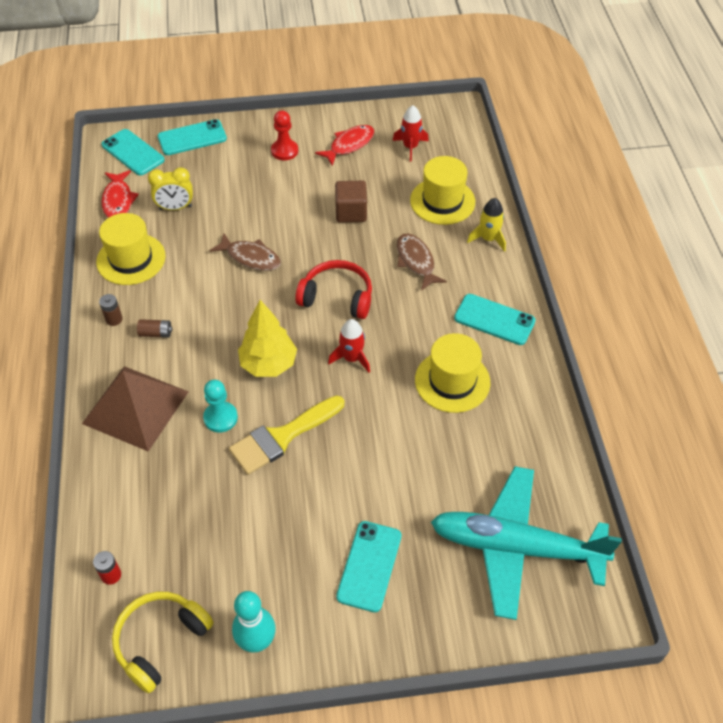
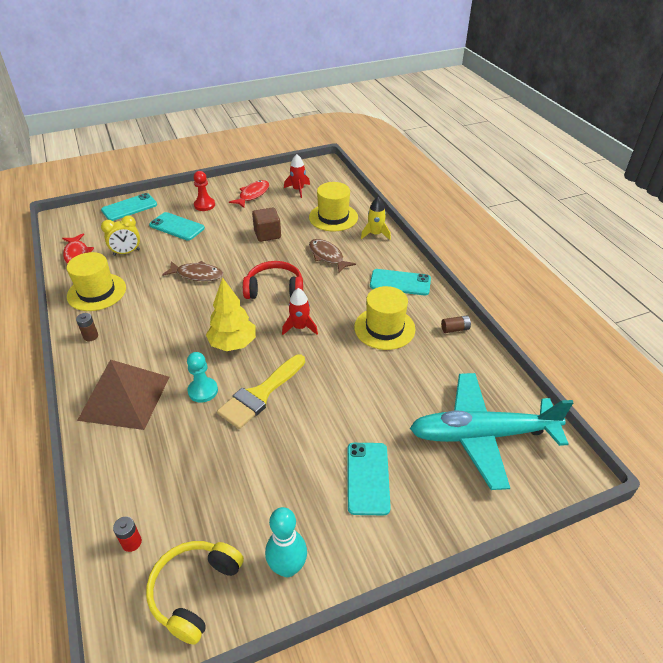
camera: 15 degrees left, 10 degrees down
turquoise phone [101,129,165,176] -> turquoise phone moved to [149,212,205,241]
brown battery [137,319,172,338] -> brown battery moved to [441,316,471,333]

